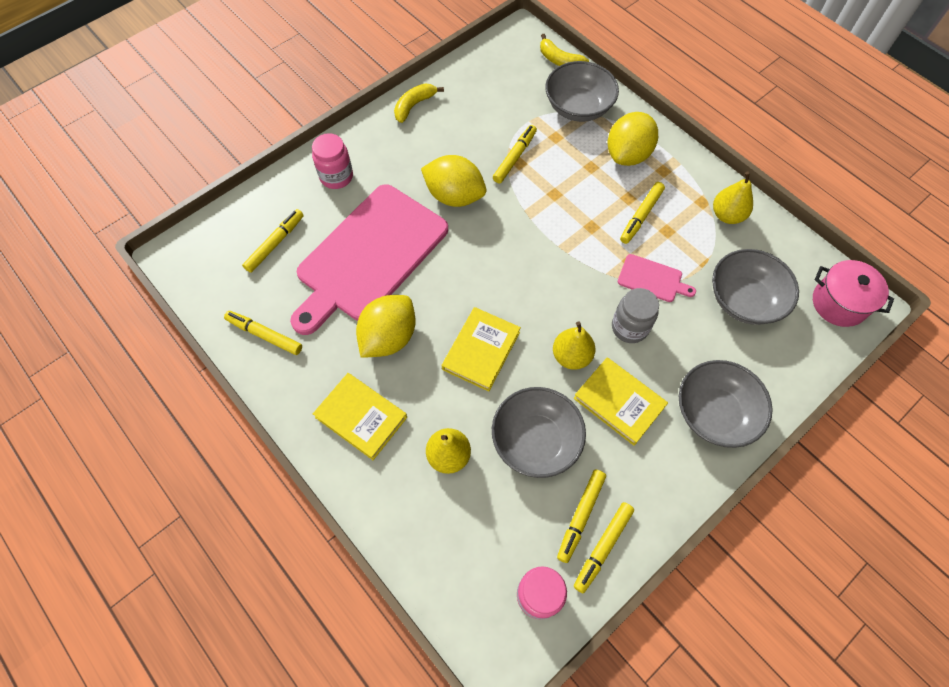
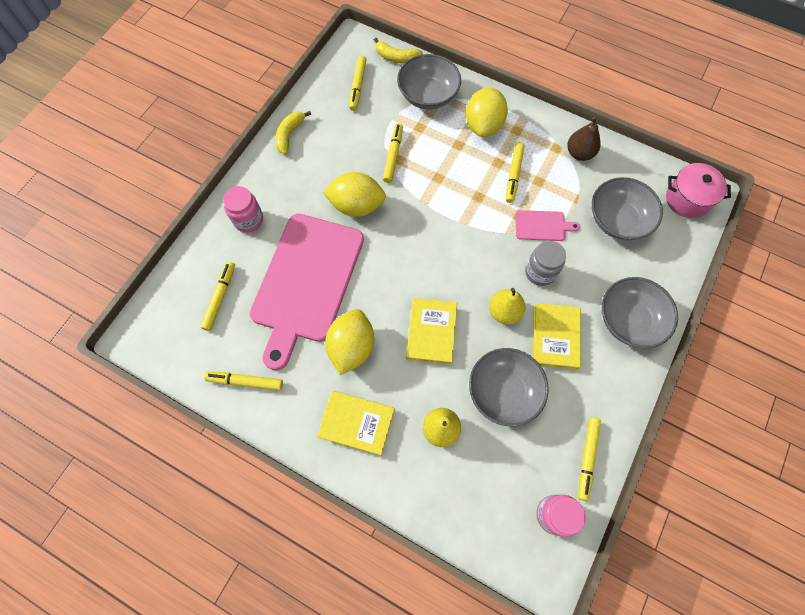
camera: 20 degrees left, 5 degrees up
yellow marker [557,470,606,563] -> yellow marker moved to [349,55,367,111]
yellow book [573,357,668,446] -> yellow book turned 75 degrees clockwise [532,303,581,369]
yellow pear [713,171,753,224] -> brown pear [567,117,601,161]

